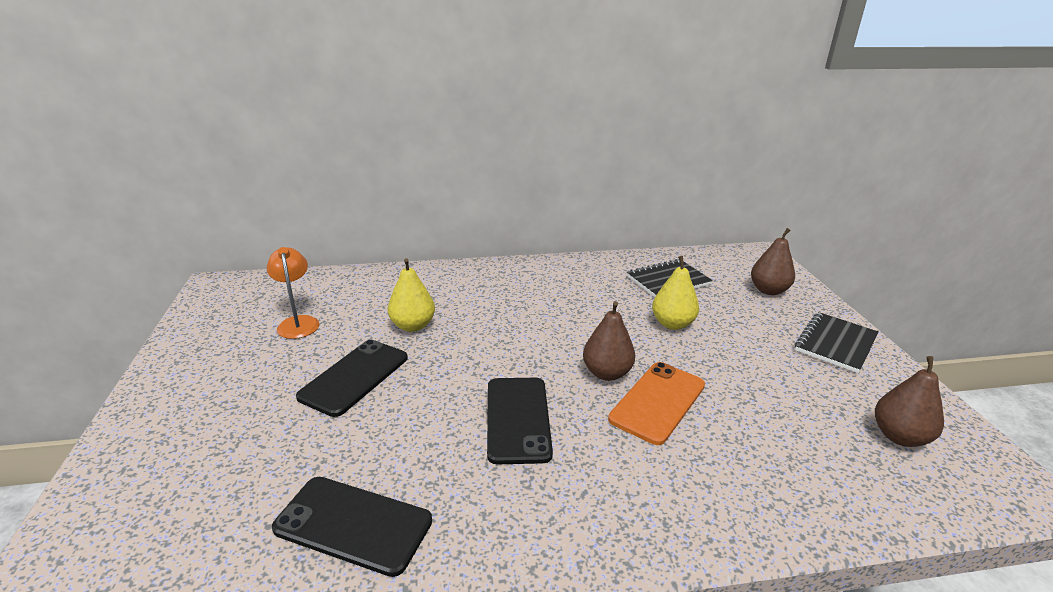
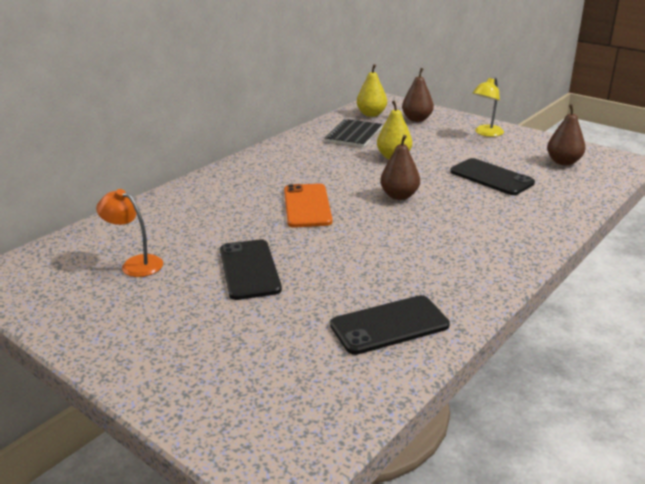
camera: 40 degrees left, 0 degrees up
yellow pear [388,258,435,332] -> yellow pear moved to [357,64,387,117]
black phone [487,378,553,464] -> black phone moved to [450,158,535,195]
orange phone [608,362,705,445] -> orange phone moved to [284,183,332,228]
black notebook [795,312,879,373] -> yellow lamp [473,77,504,137]

